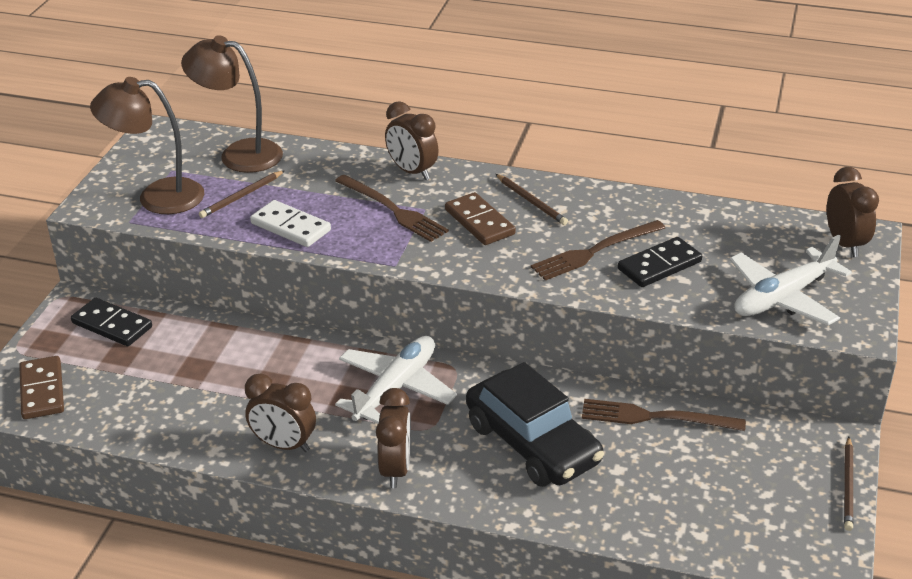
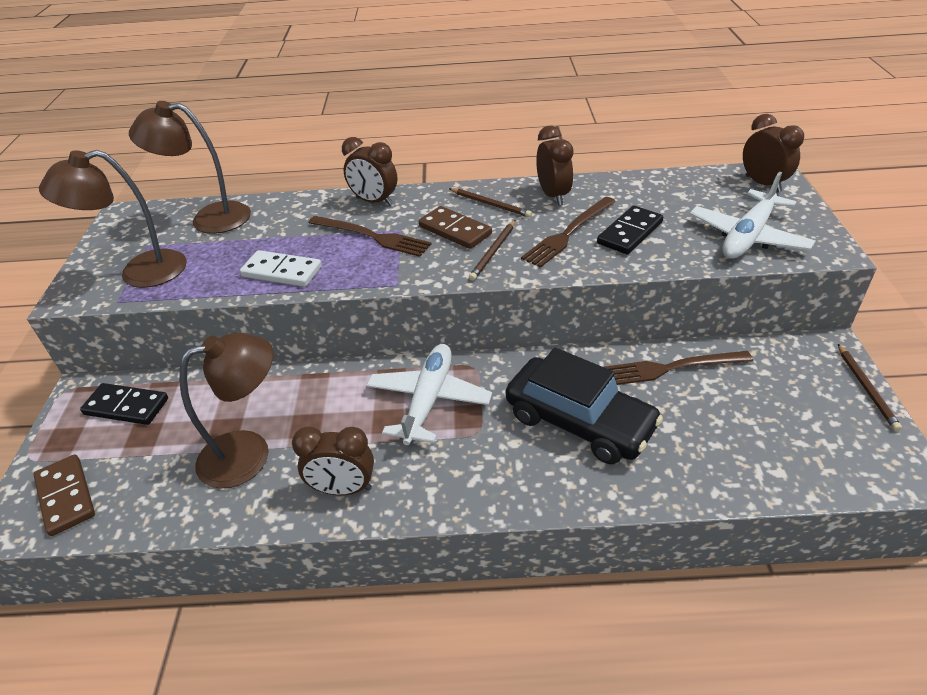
camera: 15 degrees left, 5 degrees up
brown pencil [199,170,285,218] -> brown pencil moved to [469,220,515,281]
brown clock [376,388,411,488] -> brown clock moved to [536,126,574,205]
none -> brown lamp [179,333,273,489]

